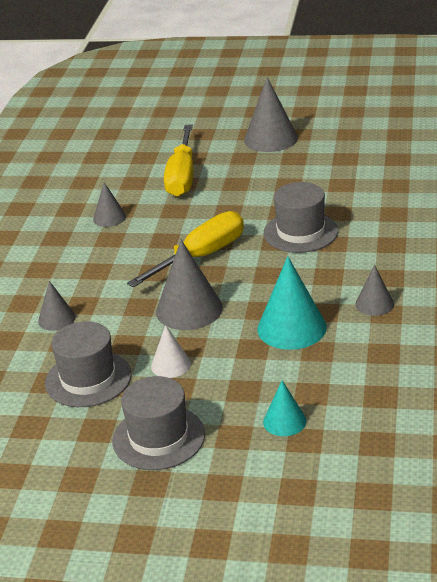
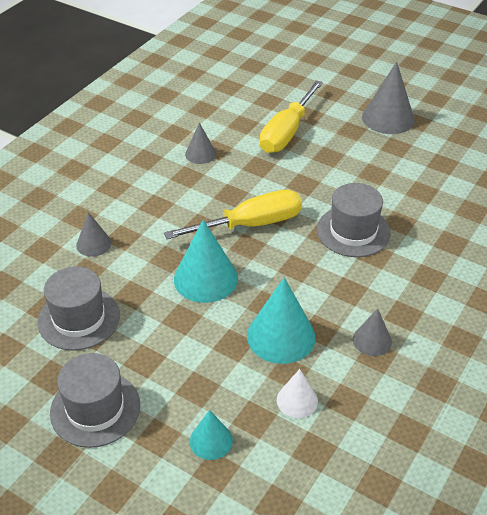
camera: 20 degrees right, 10 degrees up
white cone [151,325,191,378] -> white cone moved to [277,369,318,418]
grey cone [156,240,223,330] -> turquoise cone [174,219,238,303]

